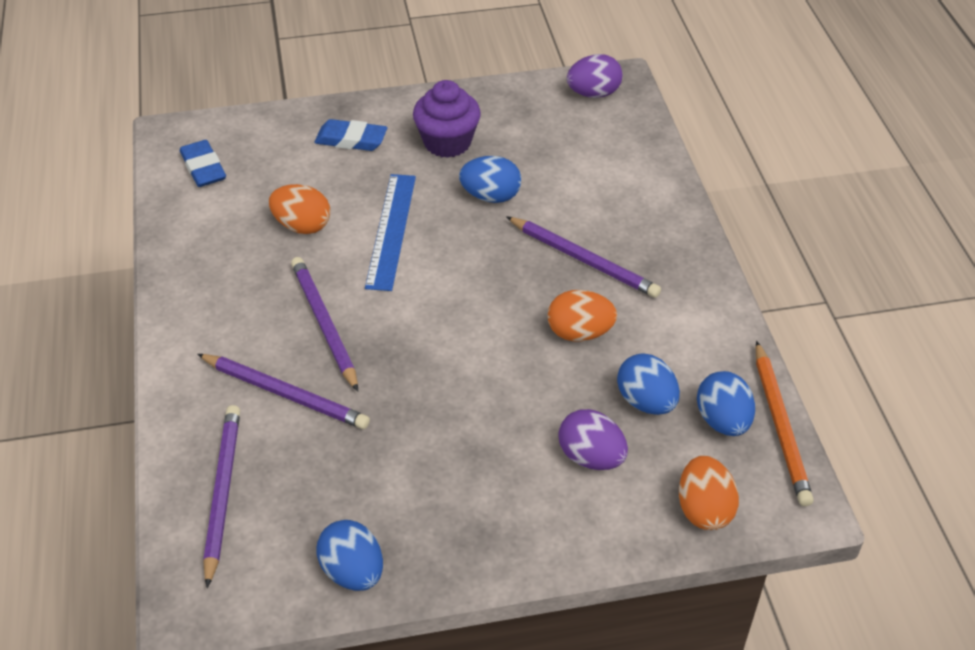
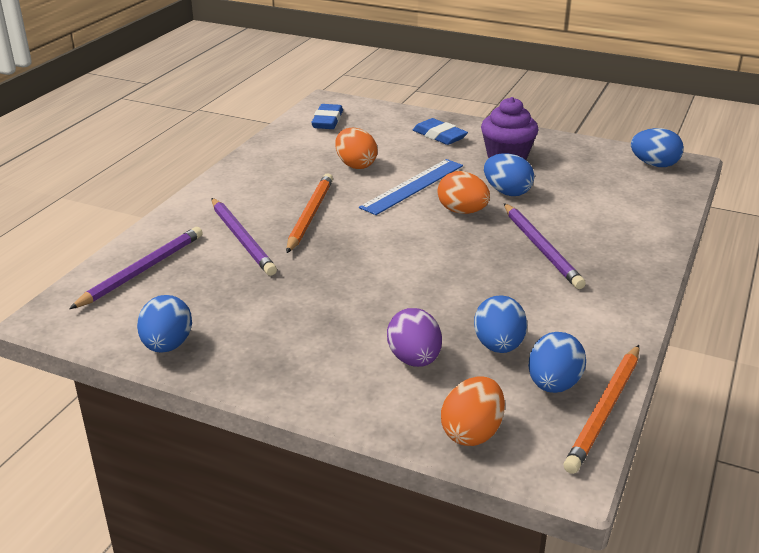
camera: 35 degrees right, 15 degrees down
purple pencil [291,257,358,392] -> orange pencil [286,173,333,253]
orange egg [547,290,617,341] -> orange egg moved to [438,171,490,214]
purple egg [567,54,622,98] -> blue egg [631,128,684,167]

